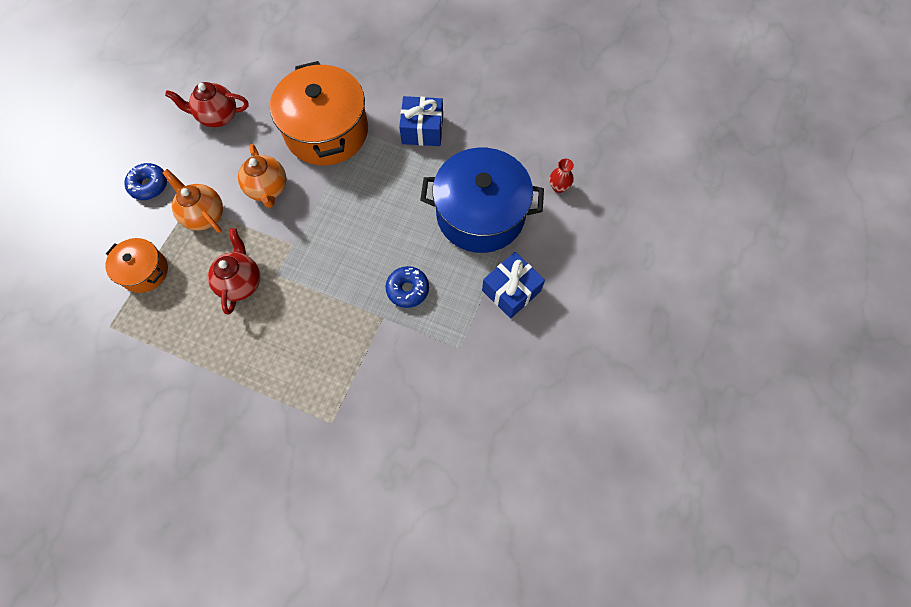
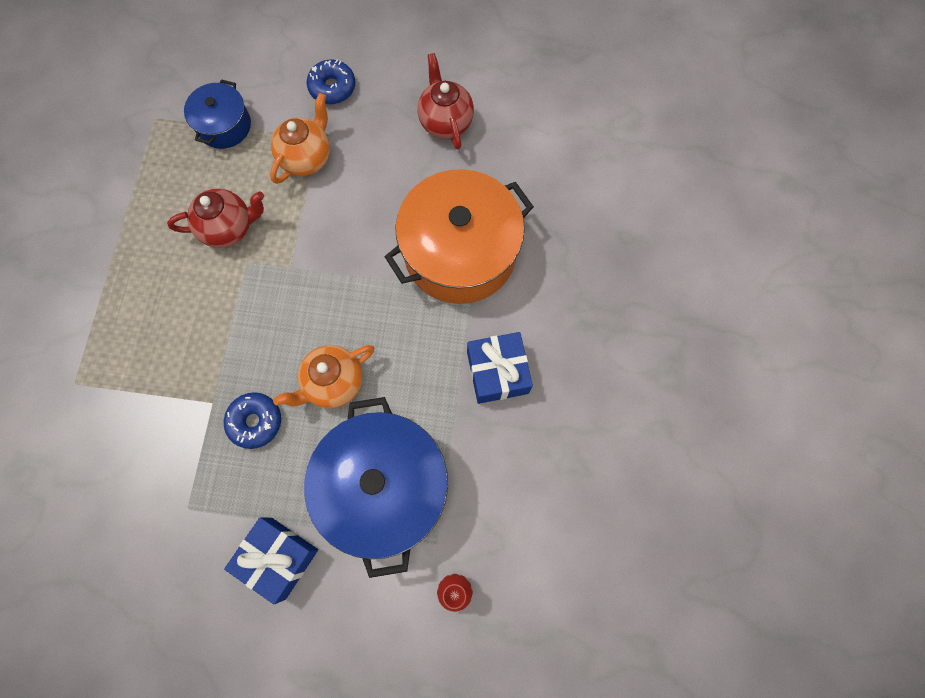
camera: 75 degrees right, 5 degrees up
orange pot [105,238,168,293] -> blue pot [184,79,251,149]
orange teapot [238,144,286,208] -> orange teapot moved to [273,345,374,408]

